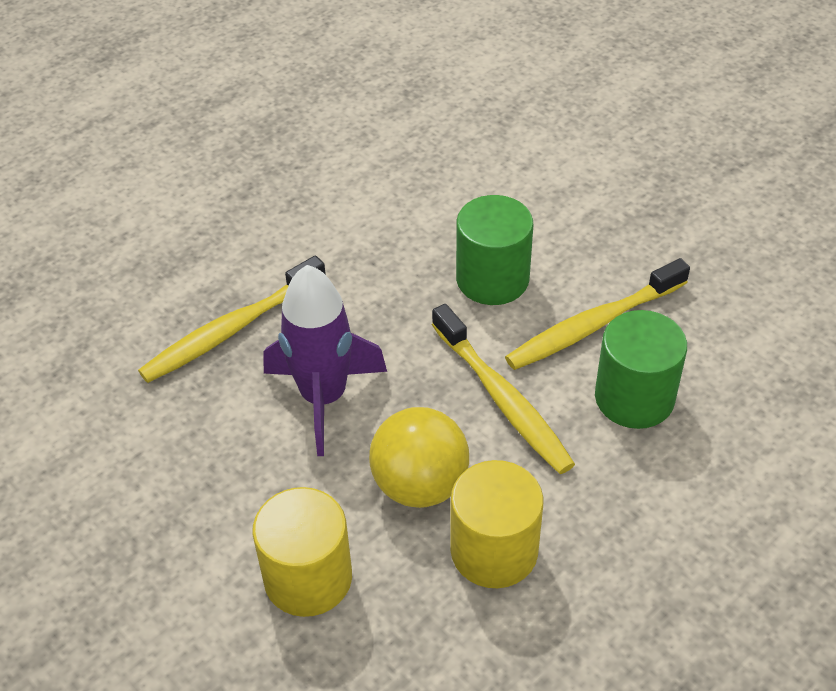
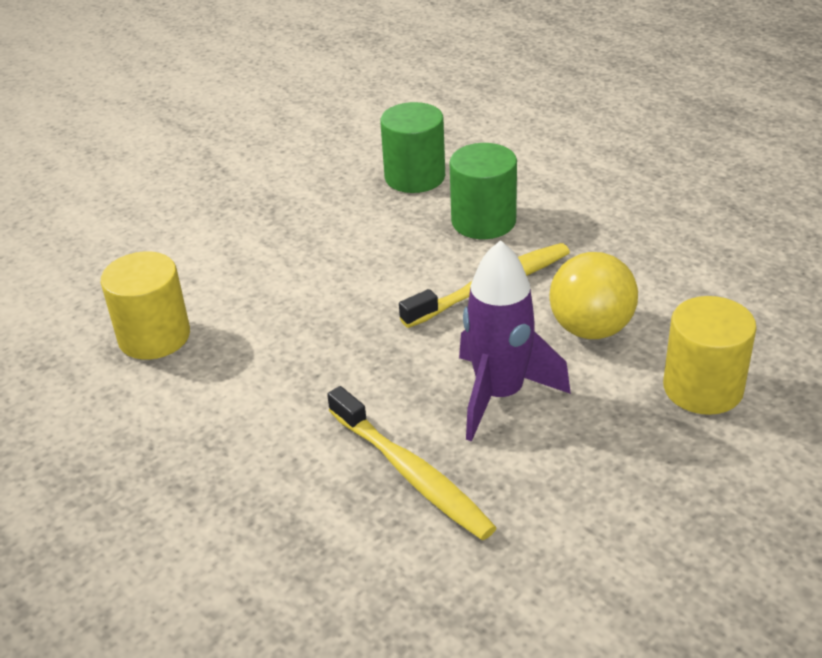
camera: 90 degrees left, 10 degrees down
yellow cylinder [451,460,543,588] -> yellow cylinder moved to [101,251,190,360]
green cylinder [456,195,533,305] -> green cylinder moved to [380,102,445,193]
yellow toothbrush [505,258,690,370] -> none

